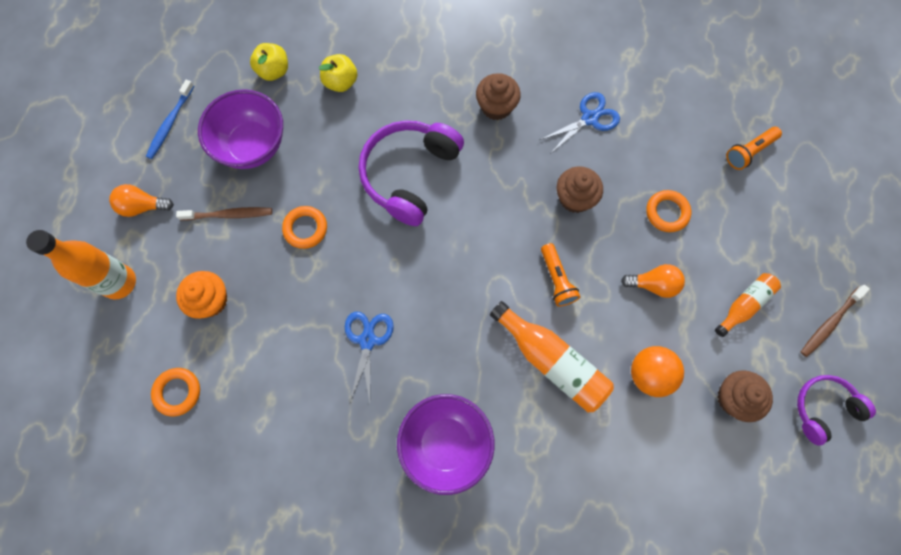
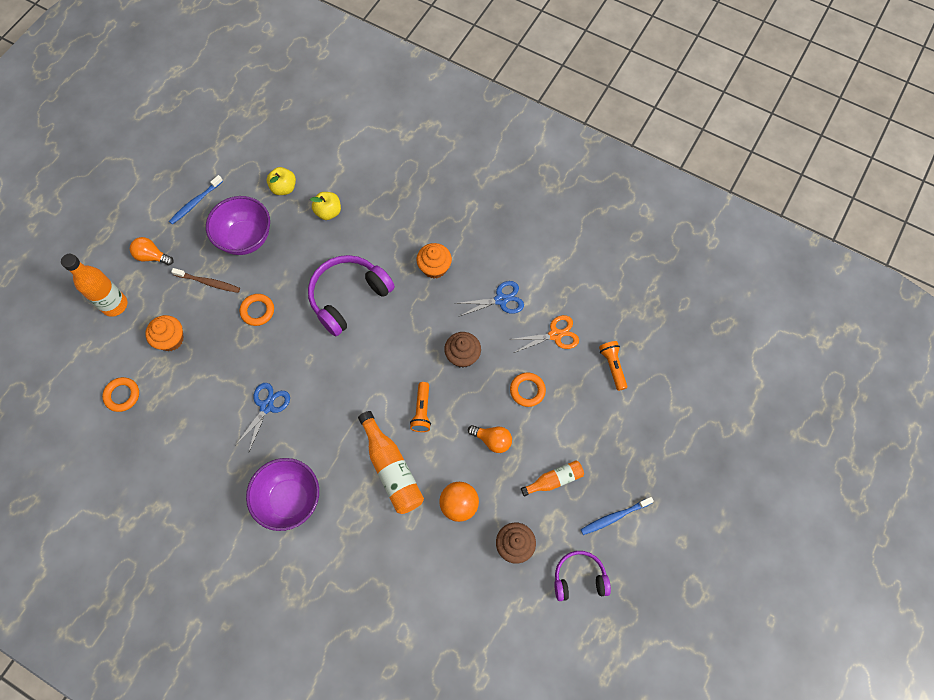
camera: 20 degrees right, 5 degrees down
brown cupcake [476,73,521,120] -> orange cupcake [417,243,452,279]
orange flashlight [726,127,782,170] -> orange flashlight turned 90 degrees clockwise [599,341,627,391]
brown toothbrush [801,285,870,357] -> blue toothbrush [581,497,654,535]
none -> orange scissors [509,315,579,353]

